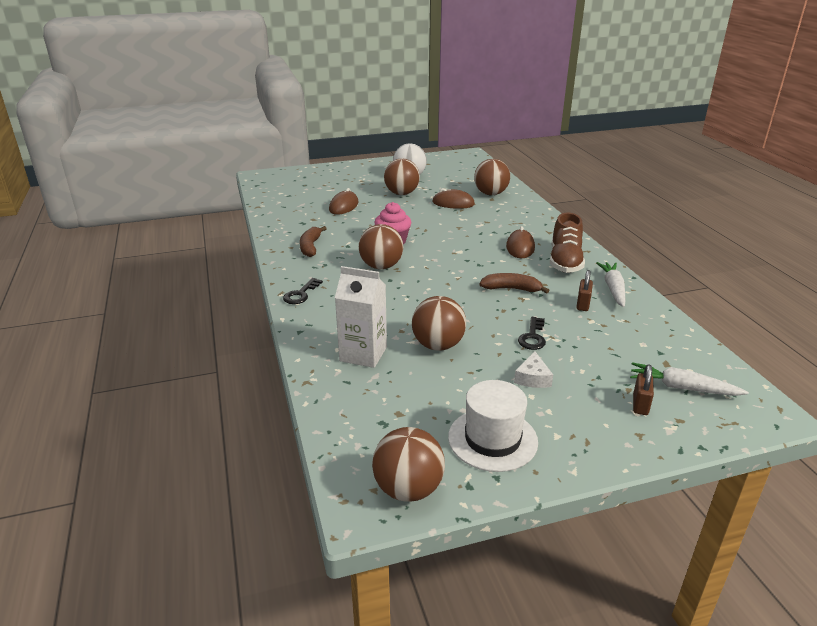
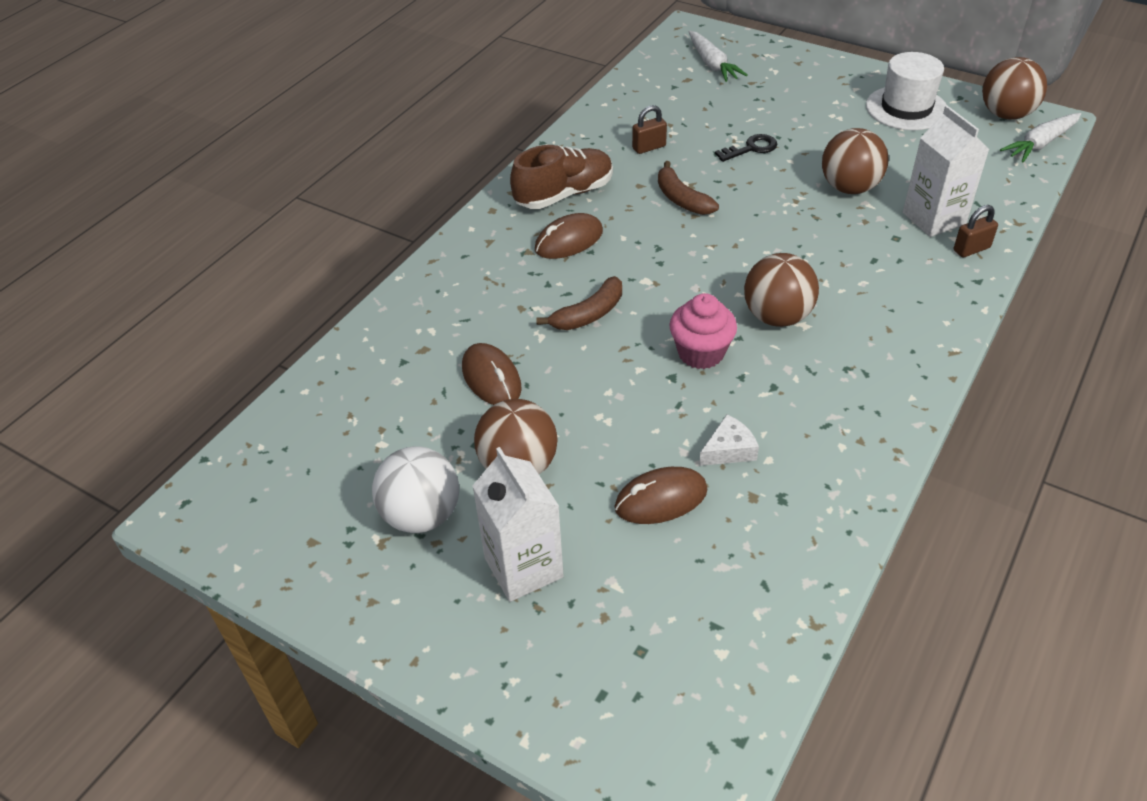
camera: 130 degrees left, 15 degrees up
black key [283,278,323,304] -> none
brown banana [300,226,327,257] -> brown banana moved to [536,276,622,330]
brown ball [474,159,510,195] -> none
white cheese [514,351,553,388] -> white cheese moved to [699,414,759,466]
white carrot [596,262,625,307] -> white carrot moved to [1000,113,1081,162]
brown padlock [633,364,654,415] -> brown padlock moved to [954,205,998,257]
none -> white carton [472,447,564,602]

